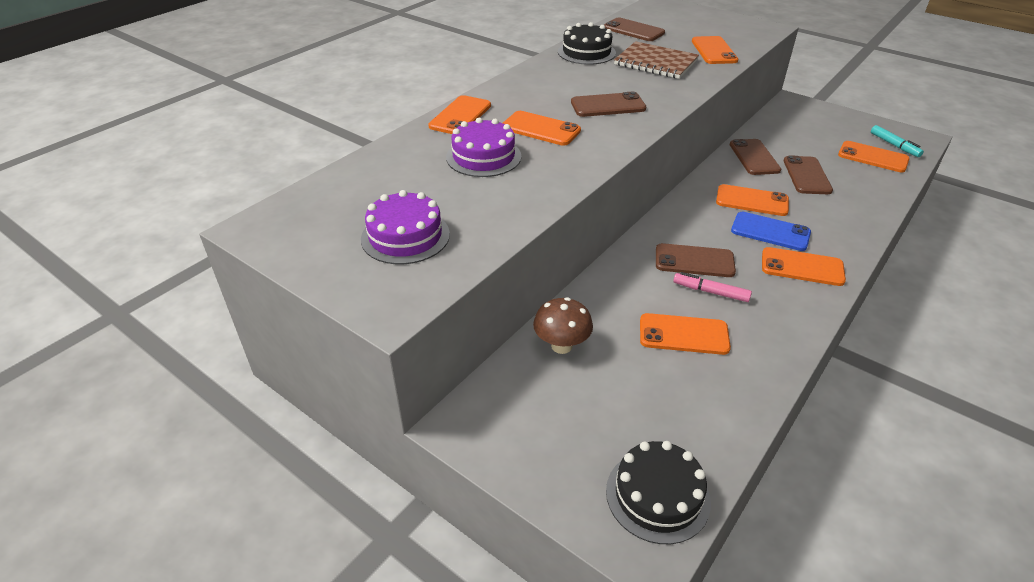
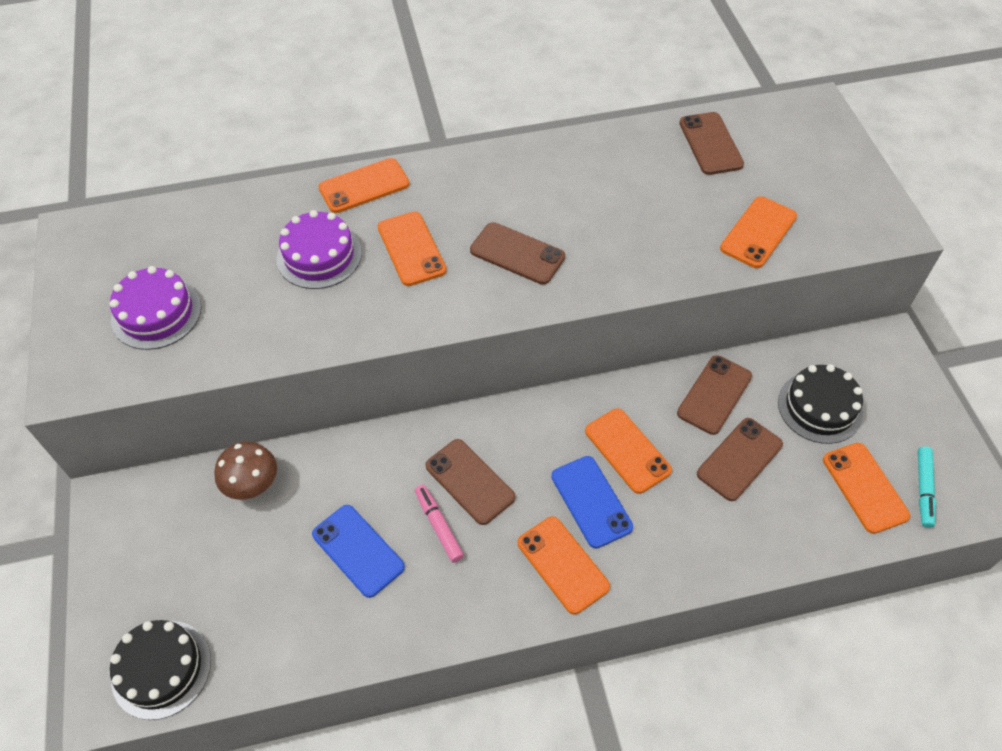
camera: 40 degrees right, 15 degrees up
black cake [558,22,616,65] -> black cake moved to [778,364,863,444]
brown notebook [614,41,699,79] -> none
orange phone [640,313,731,355] -> blue phone [312,505,405,598]

